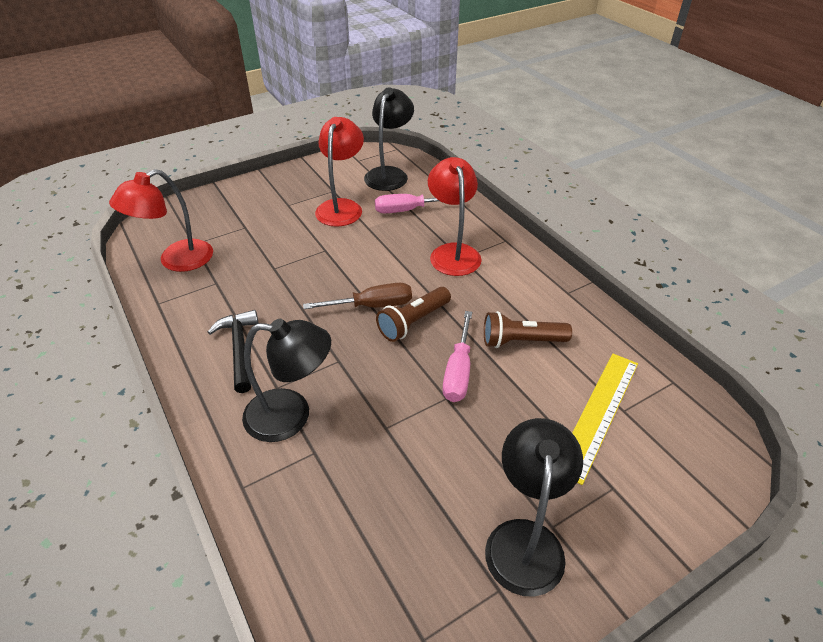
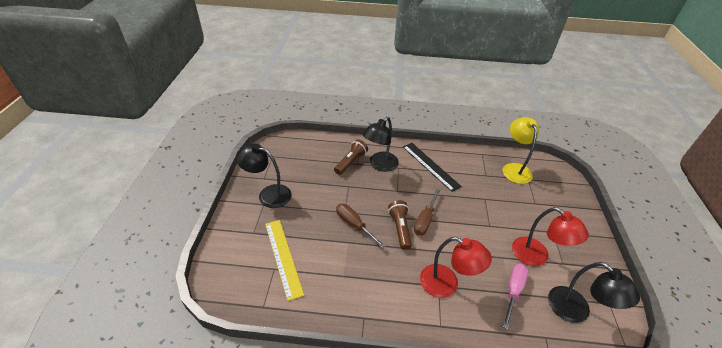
camera: 125 degrees right, 0 degrees up
red lamp [109,169,213,272] -> yellow lamp [503,117,539,184]
black hammer [208,310,258,393] -> black ruler [403,143,462,192]
pink screwdriver [443,311,472,402] -> brown screwdriver [336,204,385,248]
brown flashlight [484,311,572,348] -> brown flashlight moved to [334,139,368,175]
black lamp [485,418,583,597] -> black lamp turned 150 degrees clockwise [236,144,292,208]

